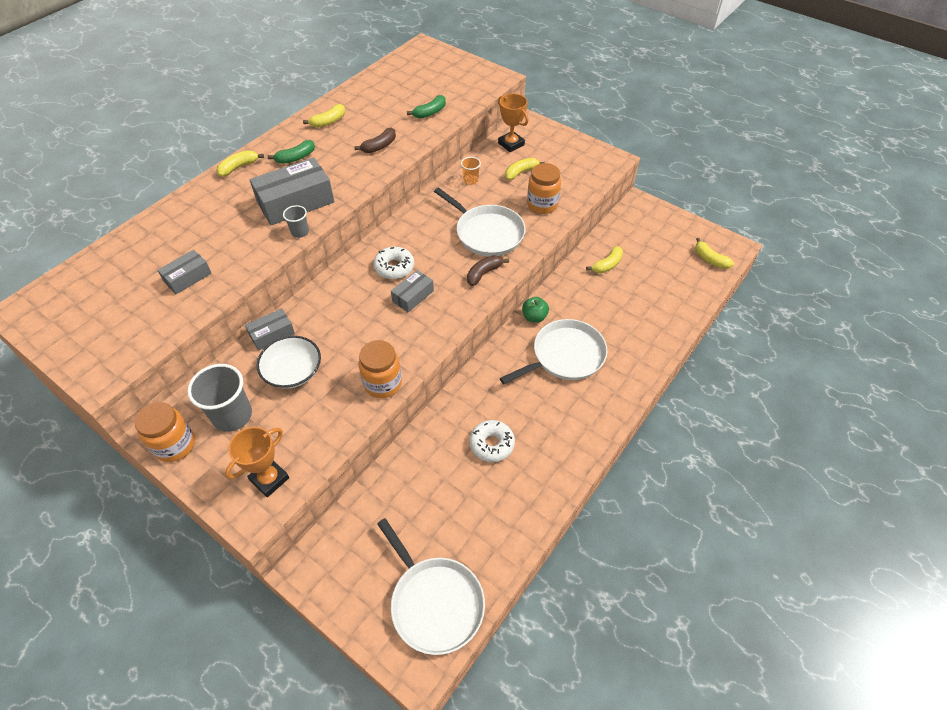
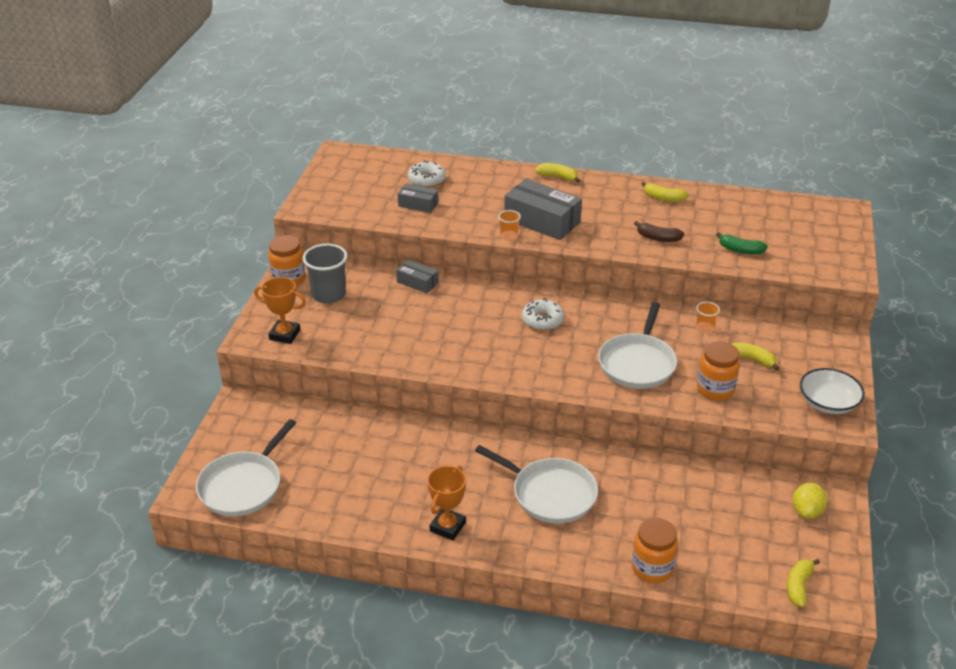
camera: 65 degrees right, 15 degrees down
white bowl [257,336,321,389] -> white bowl moved to [800,368,865,414]
green banana [268,140,315,164] -> none
grey cup [283,205,309,238] -> orange cup [498,210,521,241]
orange jar [359,340,402,398] -> orange jar moved to [632,518,678,583]
grey box [391,270,434,312] -> none
brown banana [467,255,509,286] -> none
white donut [469,420,515,462] -> white donut moved to [408,160,446,188]
orange trophy [498,93,529,152] -> orange trophy moved to [427,466,466,540]
green apple [522,297,549,323] -> none
yellow banana [586,246,623,273] -> none
none -> yellow lemon [793,482,827,519]

